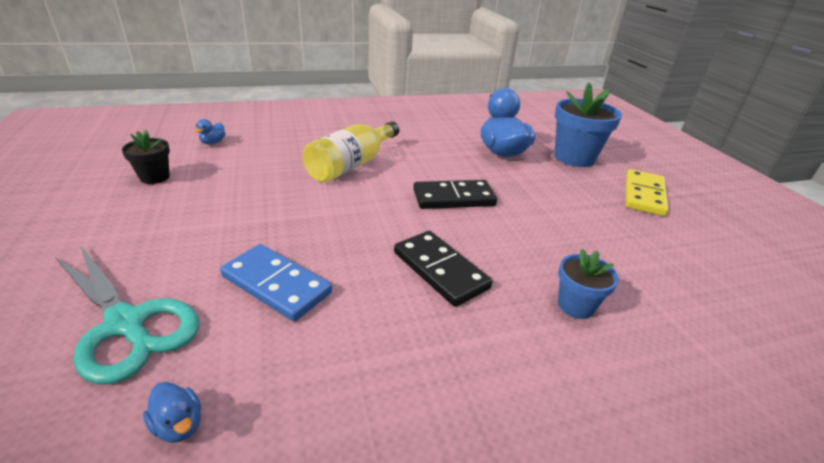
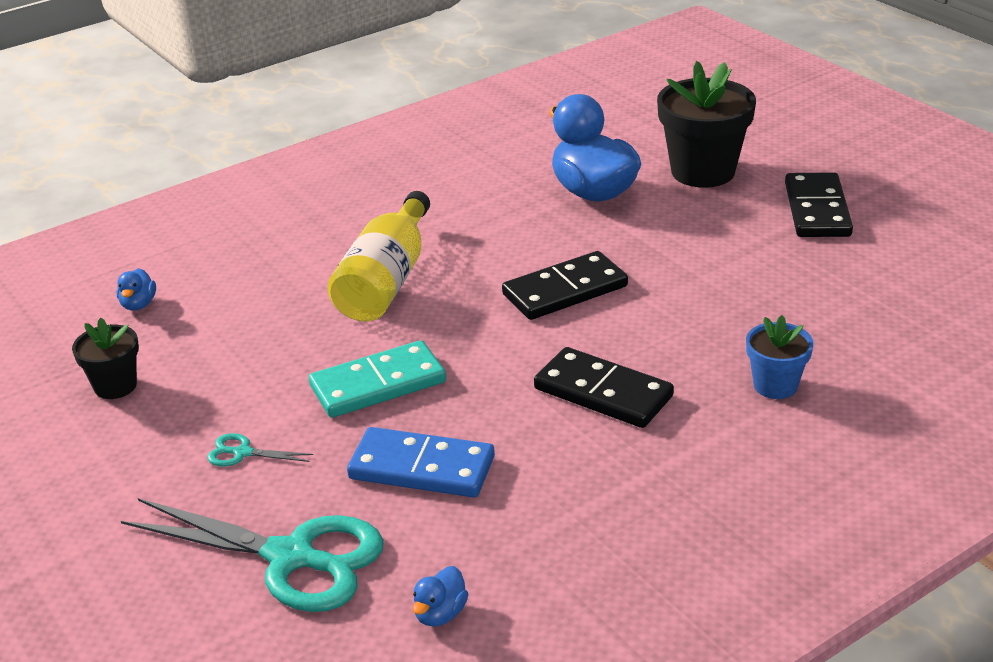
camera: 15 degrees left, 0 degrees up
blue duck [143,382,201,443] -> blue duck turned 90 degrees clockwise [413,566,468,627]
blue flower pot [554,83,622,167] -> black flower pot [657,61,756,188]
yellow domino [625,169,669,216] -> black domino [785,172,853,237]
none -> turquoise scissors [207,433,313,466]
none -> turquoise domino [309,340,446,418]

